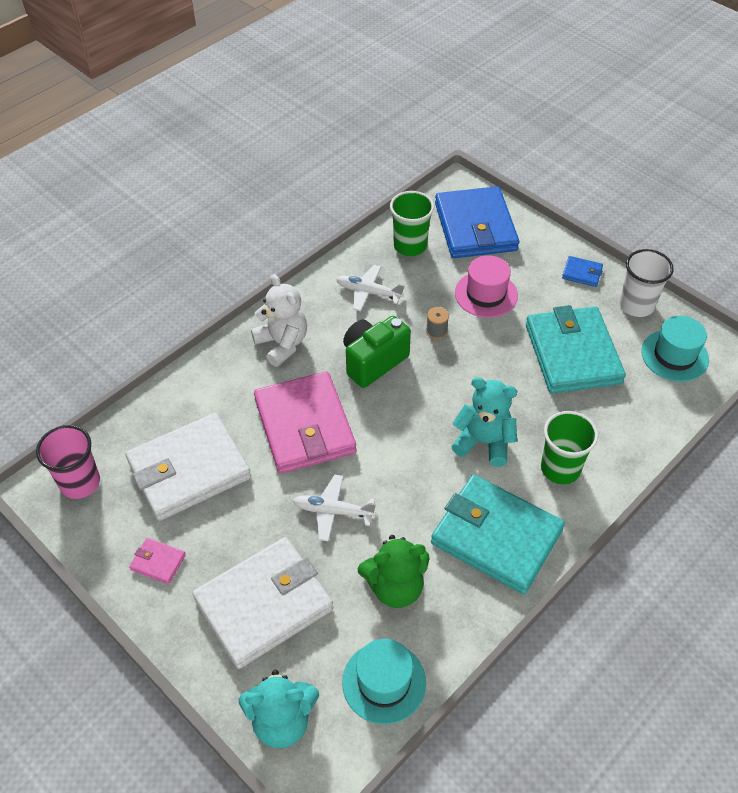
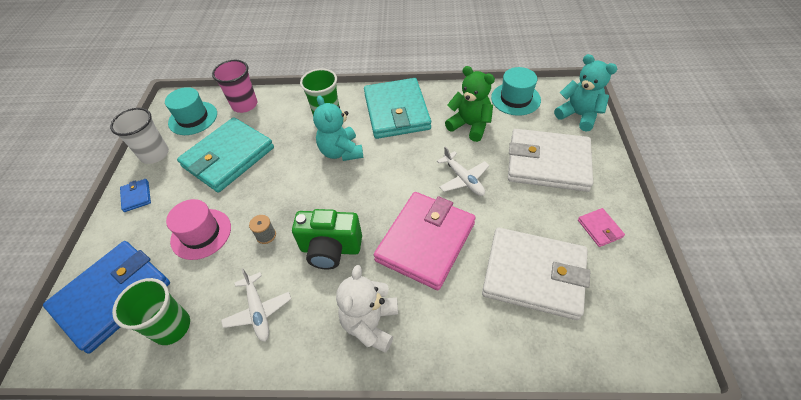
camera: 130 degrees left, 0 degrees up
pink cup [36,425,100,499] -> pink cup moved to [212,60,257,113]

